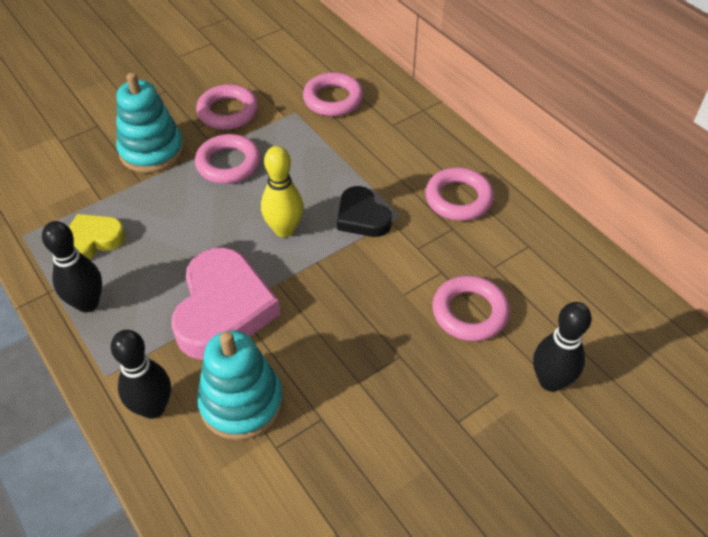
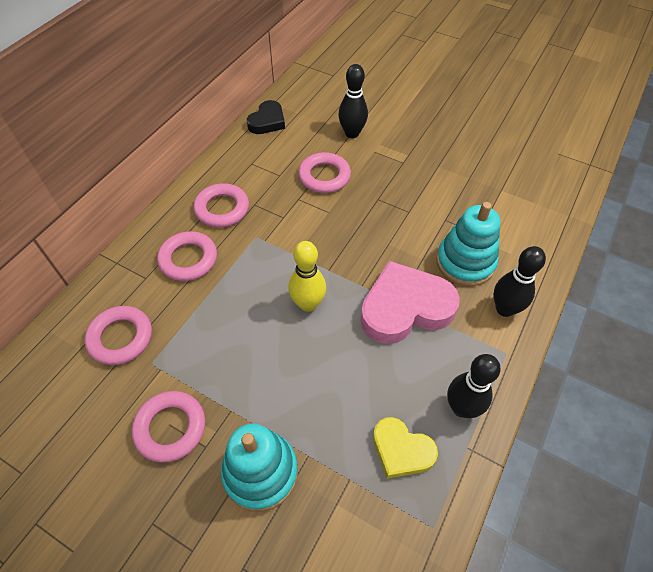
camera: 115 degrees left, 5 degrees up
pink ring [195,134,261,184] -> pink ring moved to [157,231,217,281]
black heart [337,186,392,237] -> black heart moved to [247,100,285,134]

